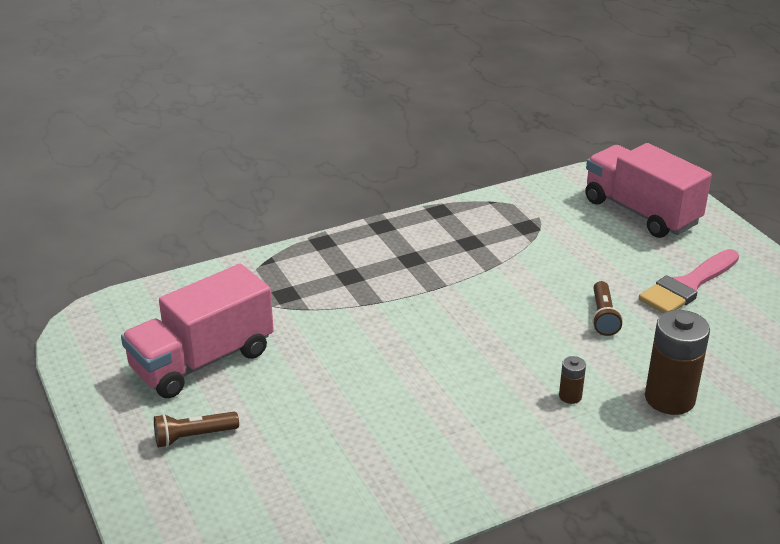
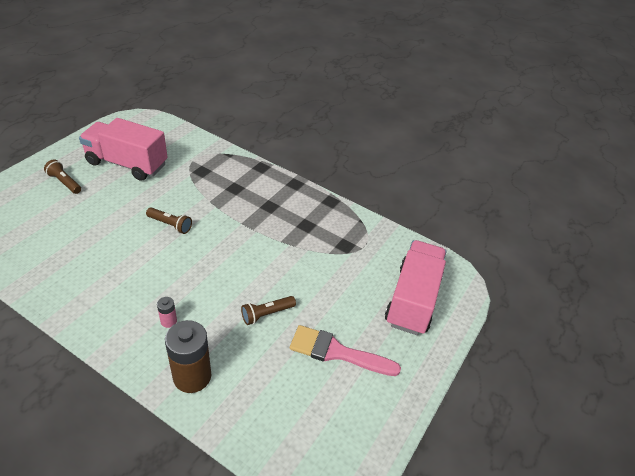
camera: 55 degrees right, 10 degrees up
brown battery [559,356,586,404] -> pink battery [157,297,177,328]
none -> brown flashlight [146,207,192,234]

